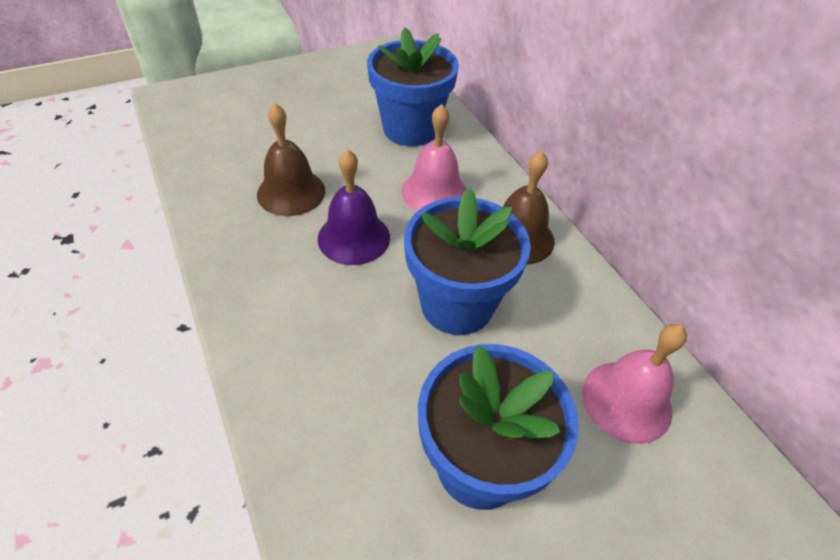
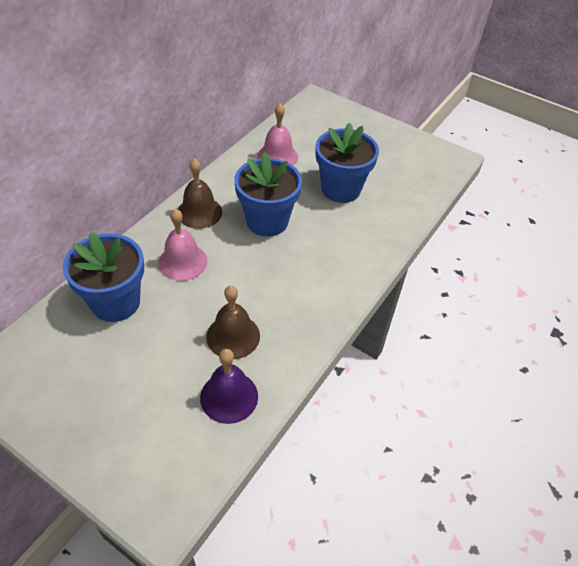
camera: 120 degrees left, 0 degrees up
purple bell [318,149,390,265] -> purple bell moved to [200,349,258,424]

